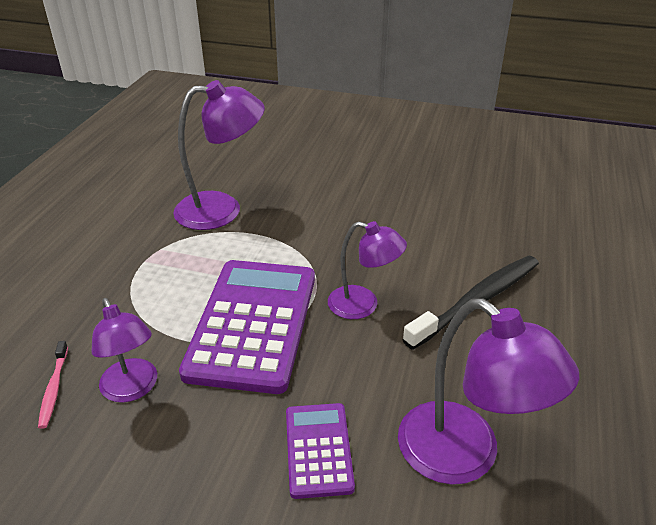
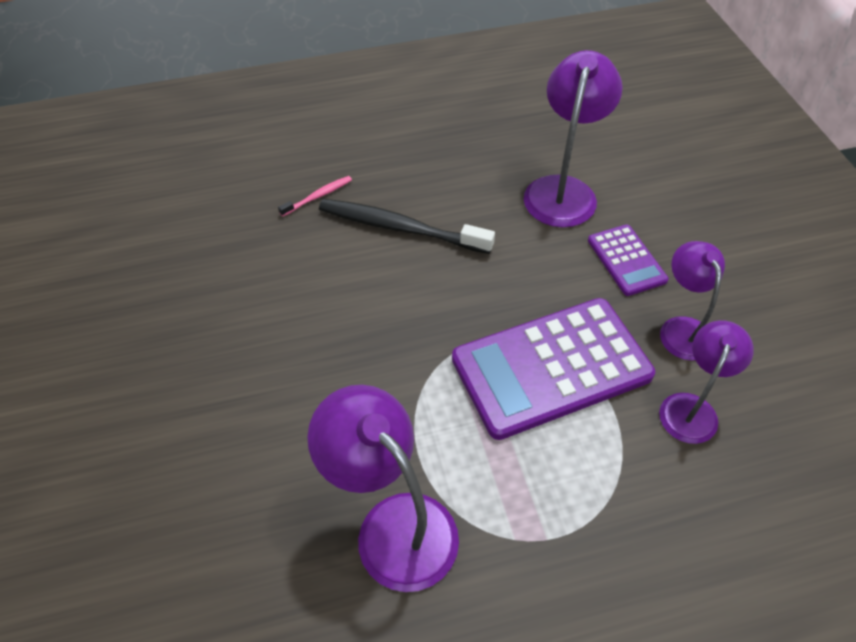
camera: 120 degrees left, 15 degrees up
pink toothbrush [38,341,68,429] -> pink toothbrush moved to [278,176,352,217]
purple calculator [286,403,355,499] -> purple calculator turned 75 degrees counterclockwise [588,224,669,296]
purple lamp [328,221,407,319] -> purple lamp moved to [660,241,725,361]

